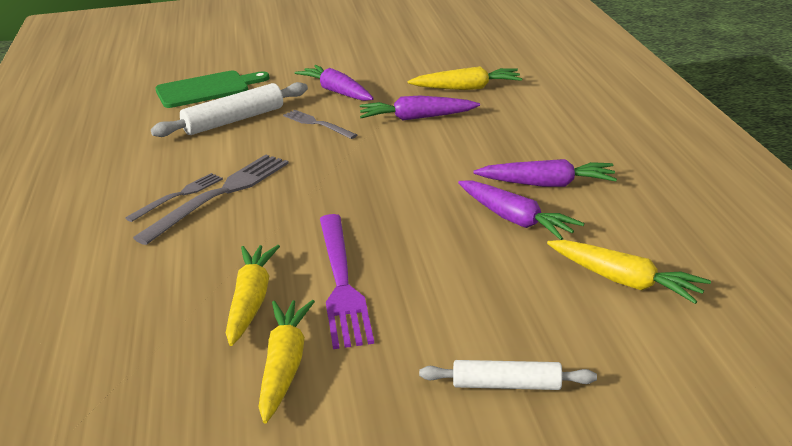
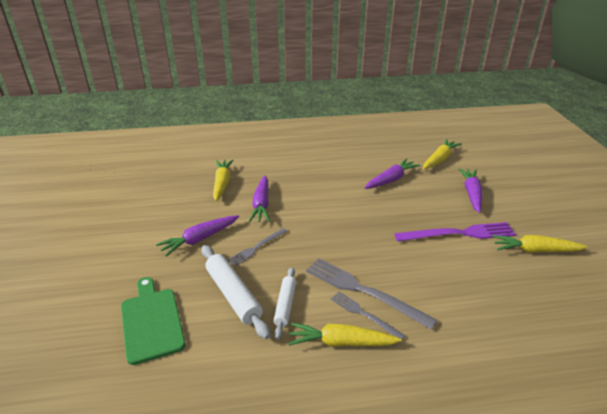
camera: 90 degrees left, 5 degrees up
yellow carrot [226,245,280,346] -> yellow carrot moved to [288,323,402,347]
white rolling pin [419,360,597,390] -> white rolling pin moved to [273,267,296,339]
purple carrot [474,159,617,187] -> purple carrot moved to [458,168,482,213]

